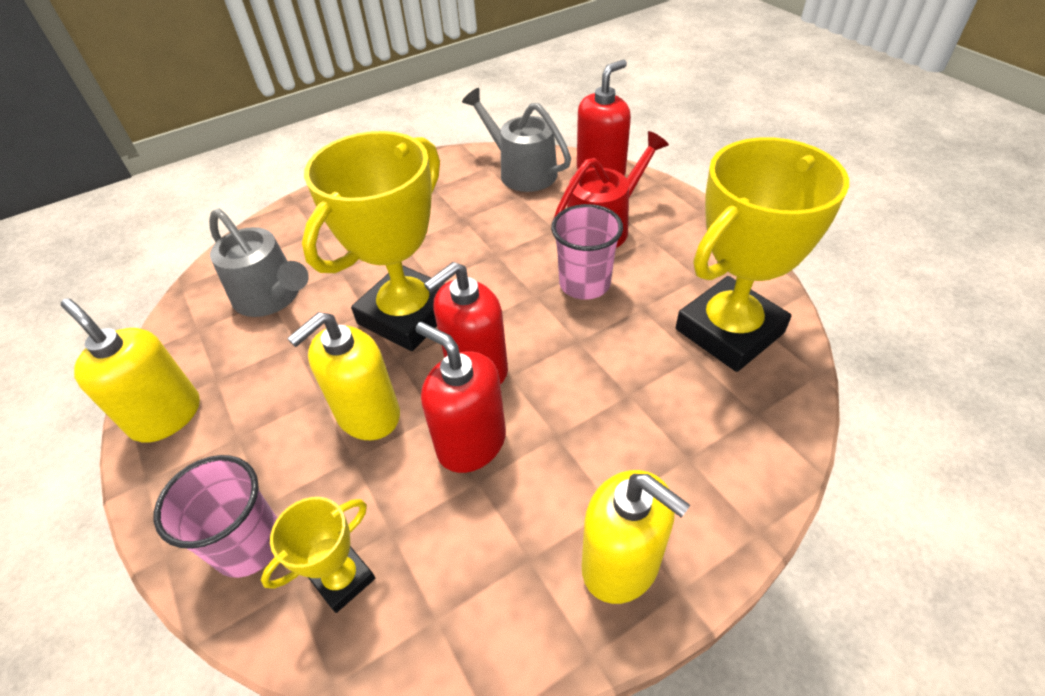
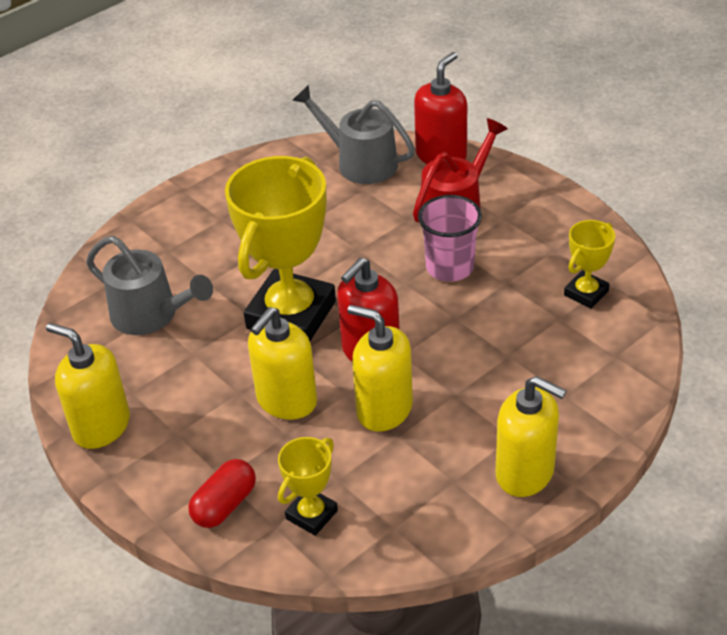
camera: 10 degrees left, 5 degrees down
pink cup [154,455,277,578] -> red capsule [188,459,256,528]
red soap dispenser [415,322,506,473] -> yellow soap dispenser [347,305,413,432]
yellow trophy [676,137,849,372] -> yellow trophy [564,220,615,308], size x0.47

